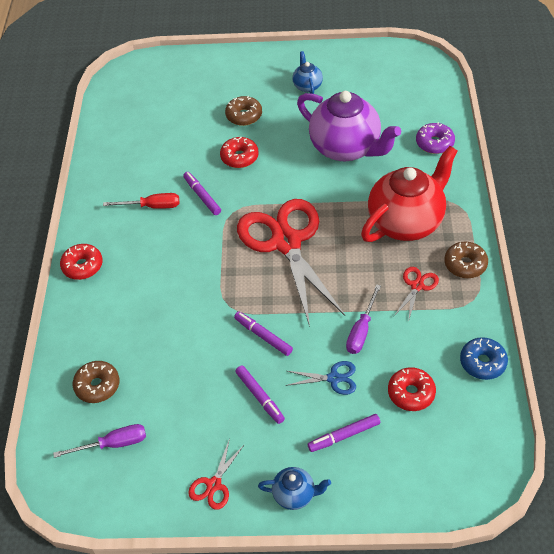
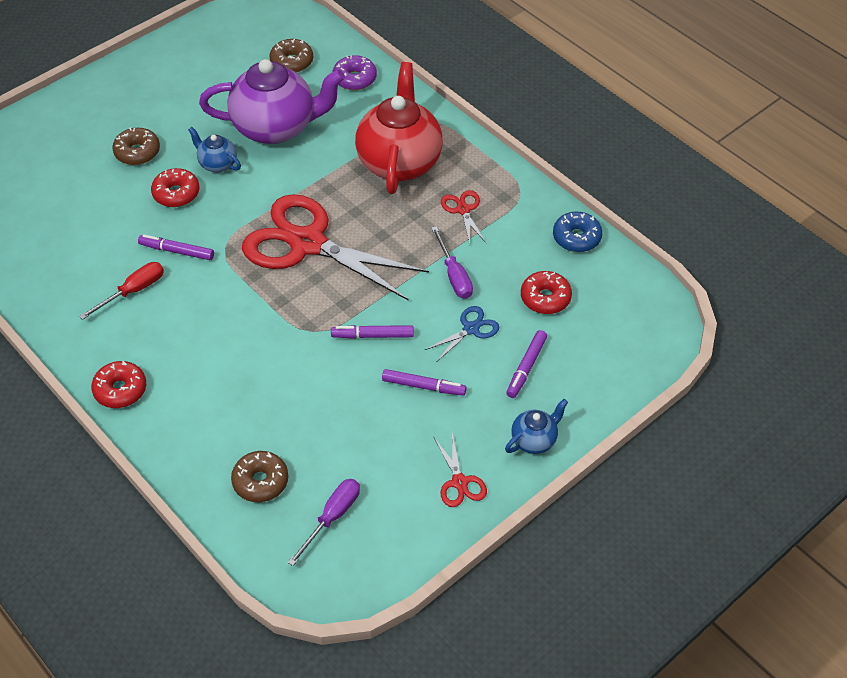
camera: 45 degrees left, 0 degrees up
blue teapot [292,51,323,94] -> blue teapot moved to [188,127,241,172]
brown donut [444,242,488,278] -> brown donut moved to [269,39,313,73]

